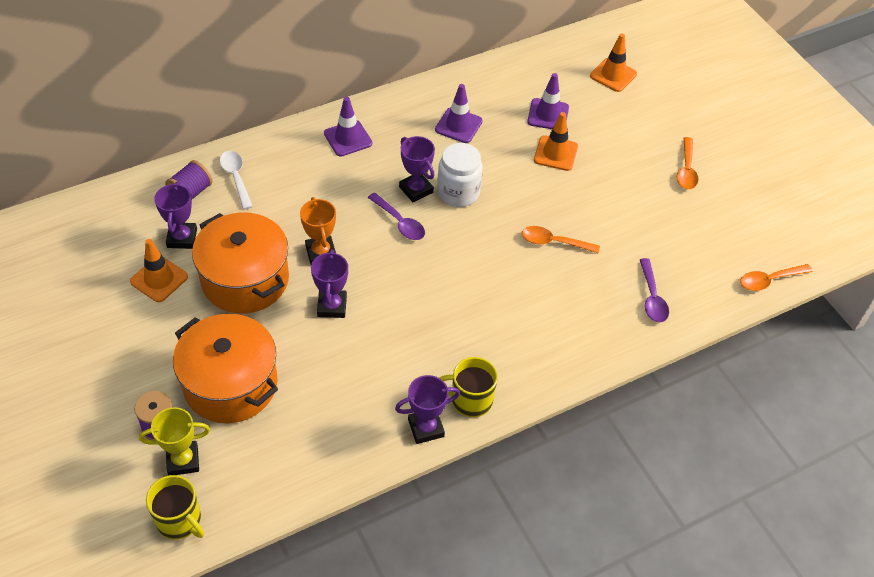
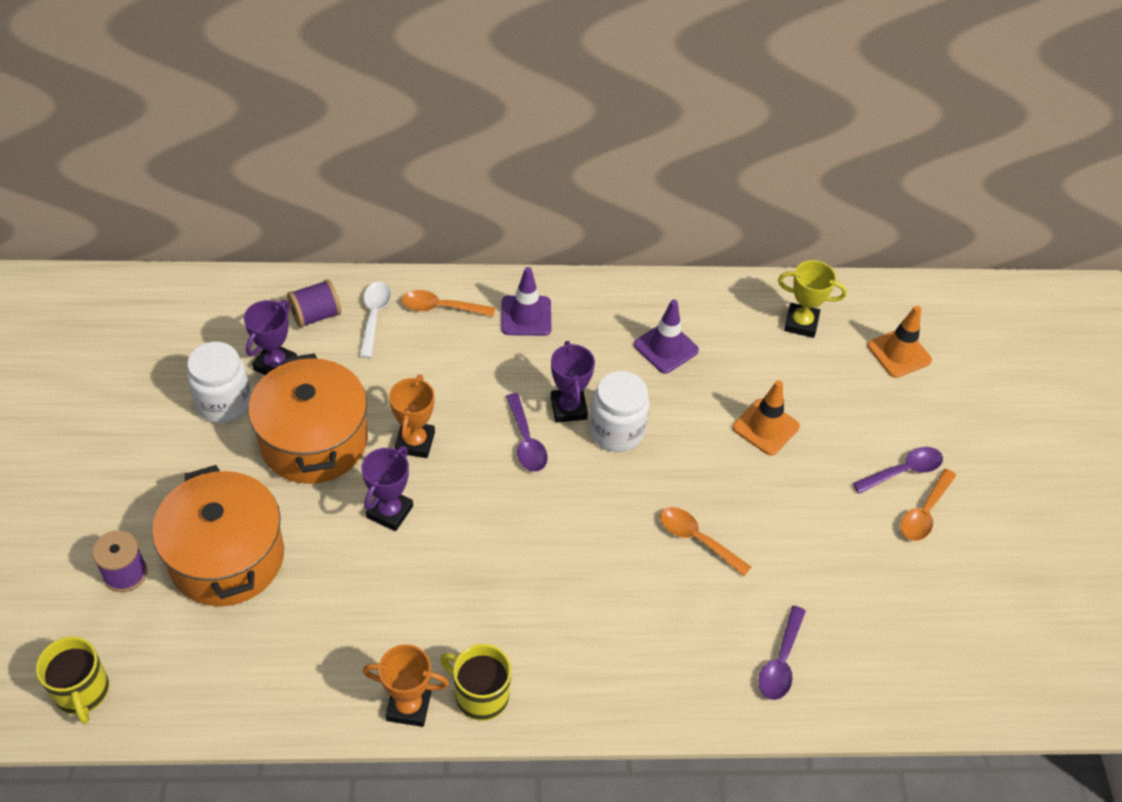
camera: 25 degrees right, 0 degrees up
orange traffic cone [130,239,188,302] -> white jar [187,342,251,423]
yellow trophy [139,407,210,476] -> yellow trophy moved to [778,260,847,338]
purple trophy [395,375,460,444] -> orange trophy [363,644,449,727]
purple traffic cone [527,73,569,129] -> none
orange spoon [740,264,813,291] -> orange spoon moved to [402,290,495,317]
none -> purple spoon [852,447,943,494]

